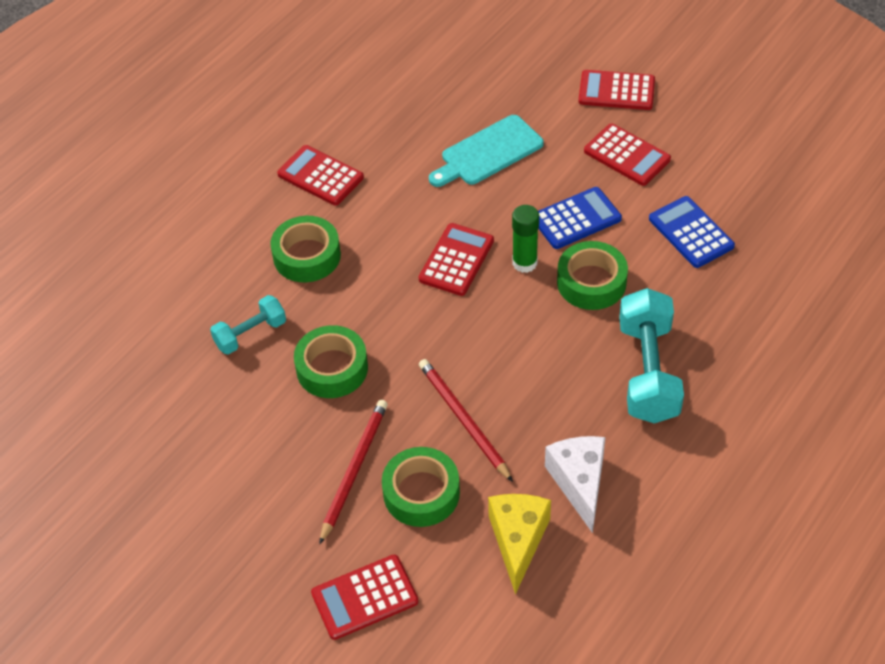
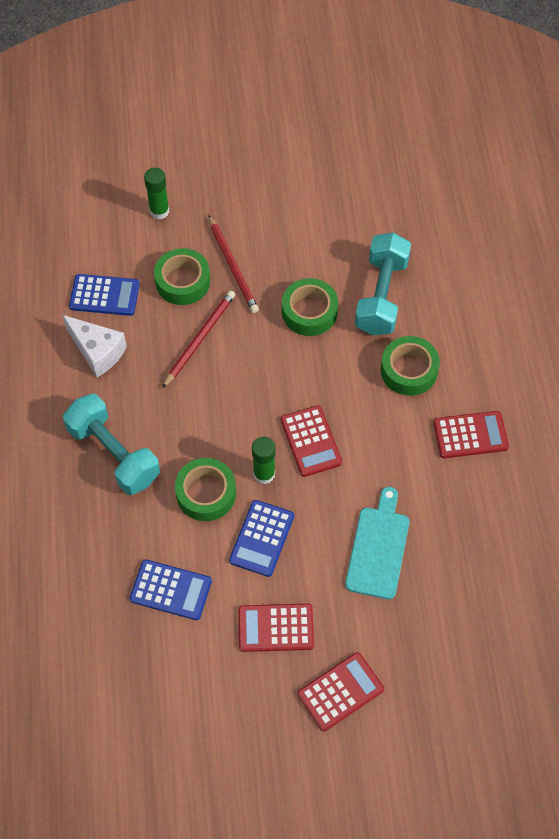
camera: 135 degrees right, 10 degrees up
turquoise dumbbell [210,295,286,355] -> turquoise dumbbell [355,233,411,336], size x1.75
red calculator [311,555,419,640] -> green glue stick [144,168,169,219]
red pencil [419,359,513,482] -> red pencil turned 75 degrees counterclockwise [162,291,235,388]
yellow cheese [488,494,551,594] -> blue calculator [69,274,140,316]

